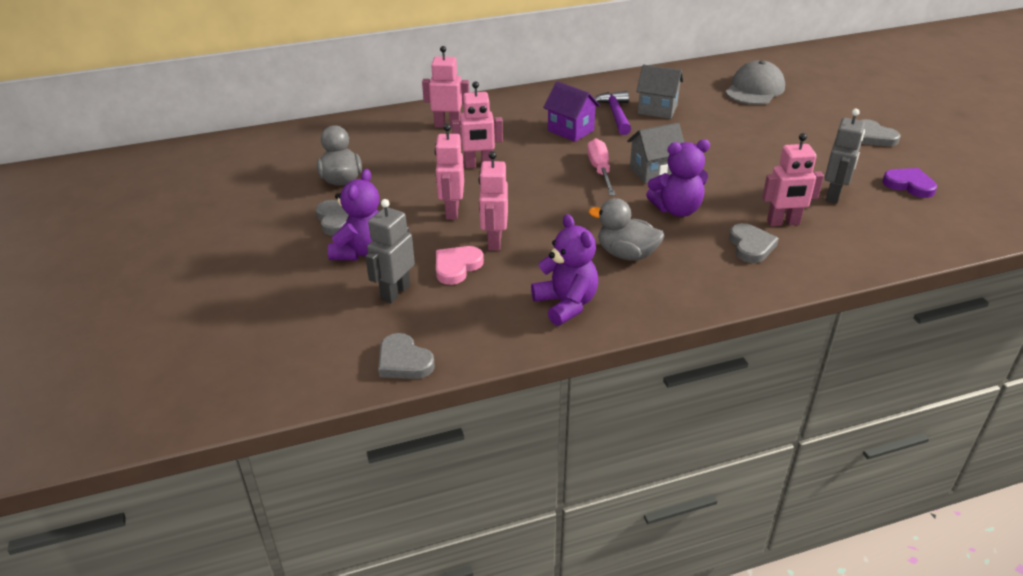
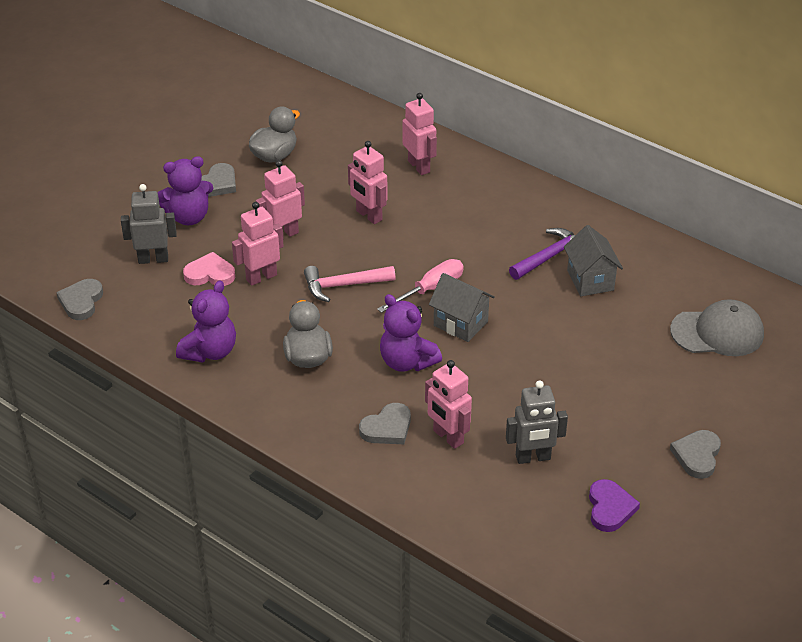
camera: 55 degrees right, 5 degrees up
purple house [543,81,600,142] -> none
none -> pink hammer [304,266,396,302]

